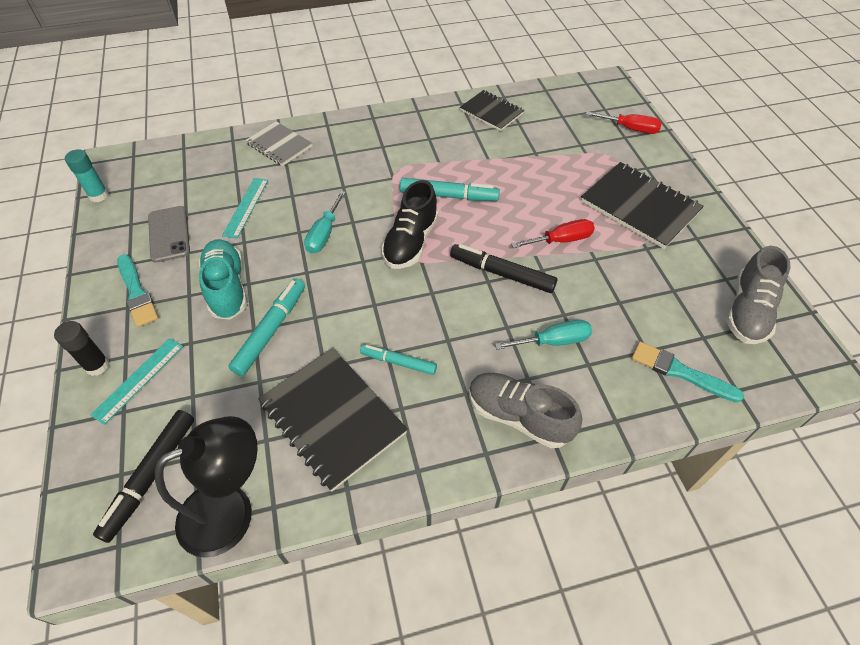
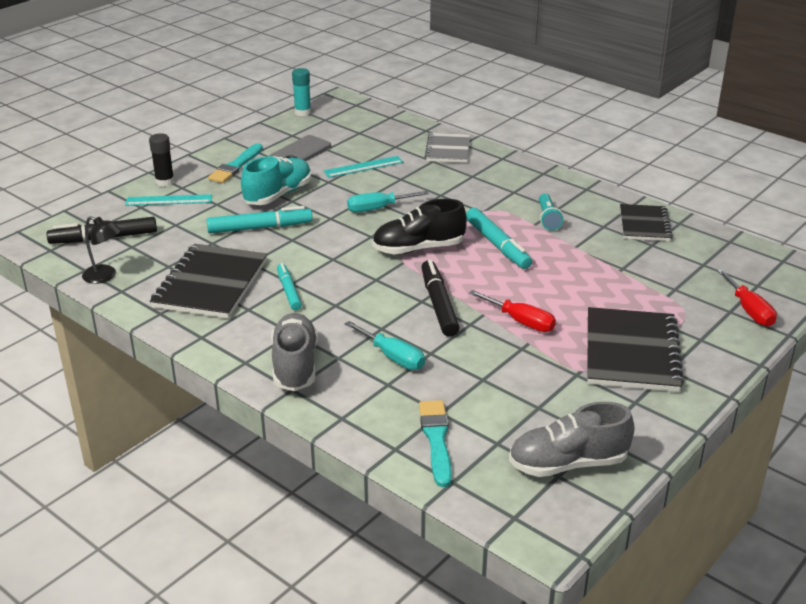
camera: 55 degrees right, 20 degrees down
black lamp [155,416,258,558] -> black lamp [82,216,121,284], size x0.57
none -> turquoise flashlight [539,194,563,230]

